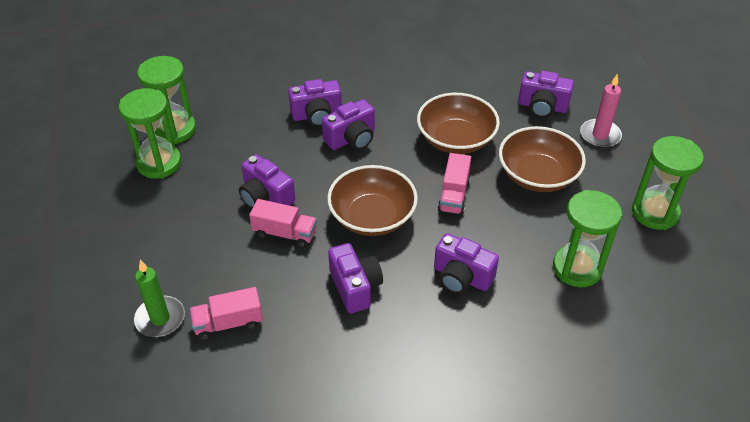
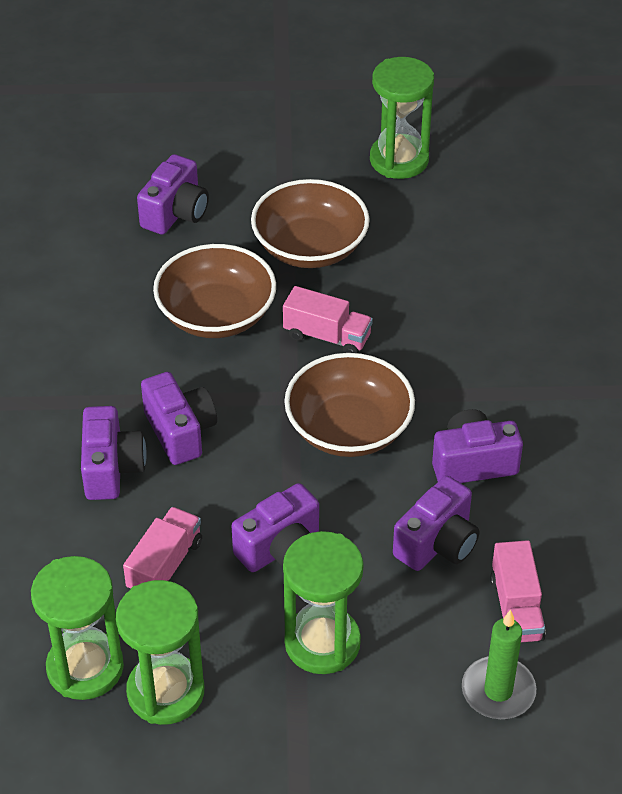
camera: 80 degrees left, 0 degrees up
pink truck [249,199,317,248] -> pink truck moved to [123,507,202,589]
purple camera [434,233,499,294] -> purple camera moved to [393,476,480,571]
green hourglass [553,190,622,287] -> green hourglass moved to [283,531,364,674]
pink candle [580,74,622,148] -> none

